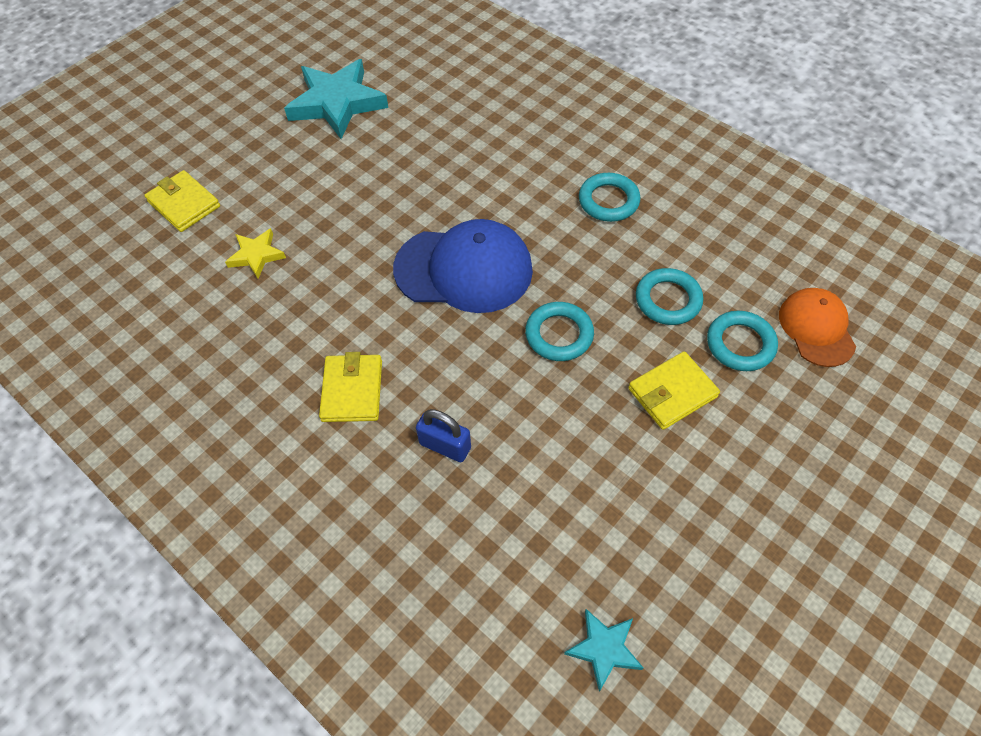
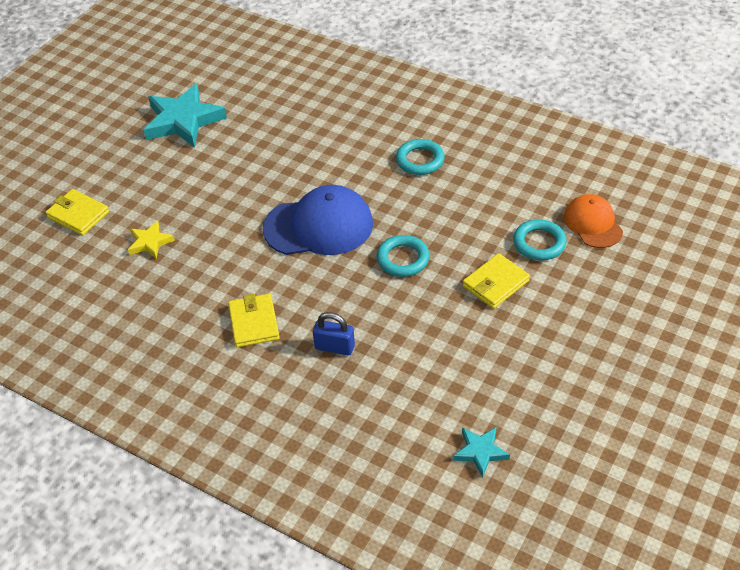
camera: 10 degrees left, 10 degrees down
turquoise ring [636,268,703,325] -> none

